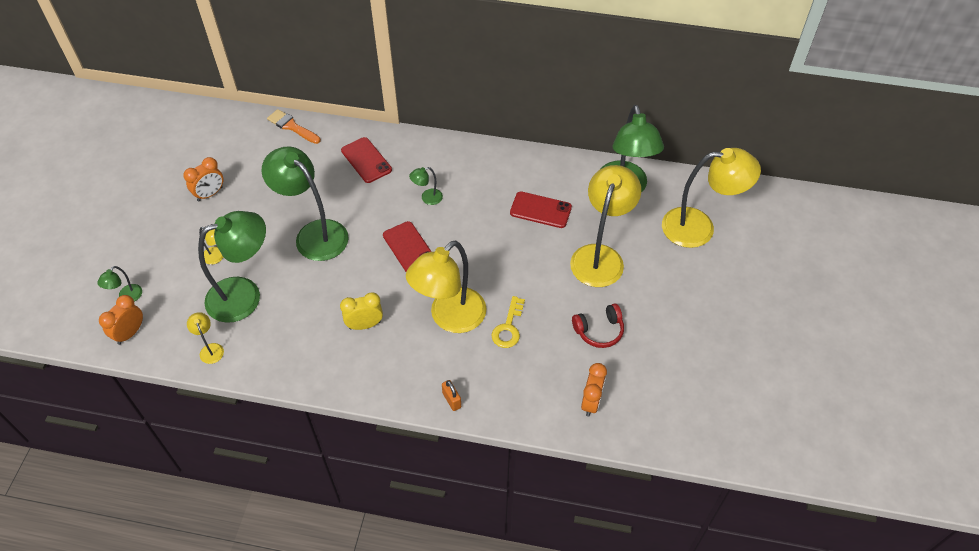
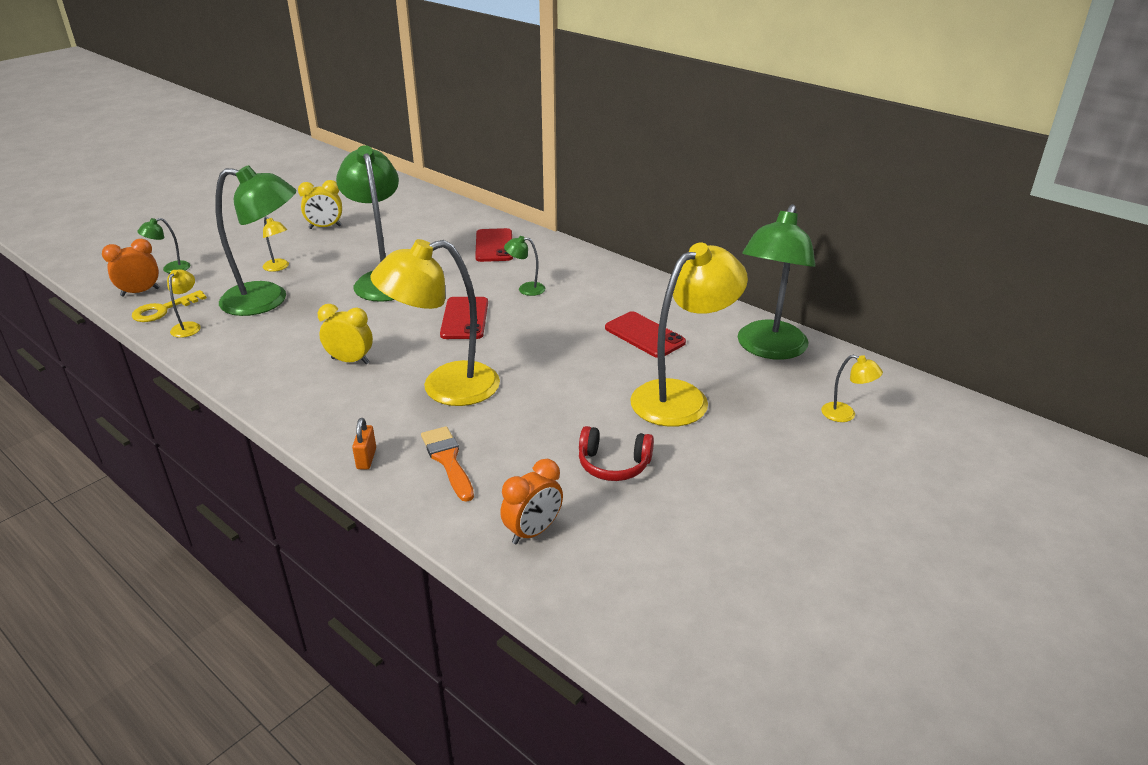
camera: 30 degrees right, 20 degrees down
orange clock [183,157,223,201] -> yellow clock [298,180,342,229]
orange brush [267,109,321,144] -> orange brush moved to [421,426,474,502]
yellow key [491,296,525,348] -> yellow key moved to [132,290,207,322]
yellow lamp [662,148,761,248] -> yellow lamp [821,355,883,422], size x0.42

